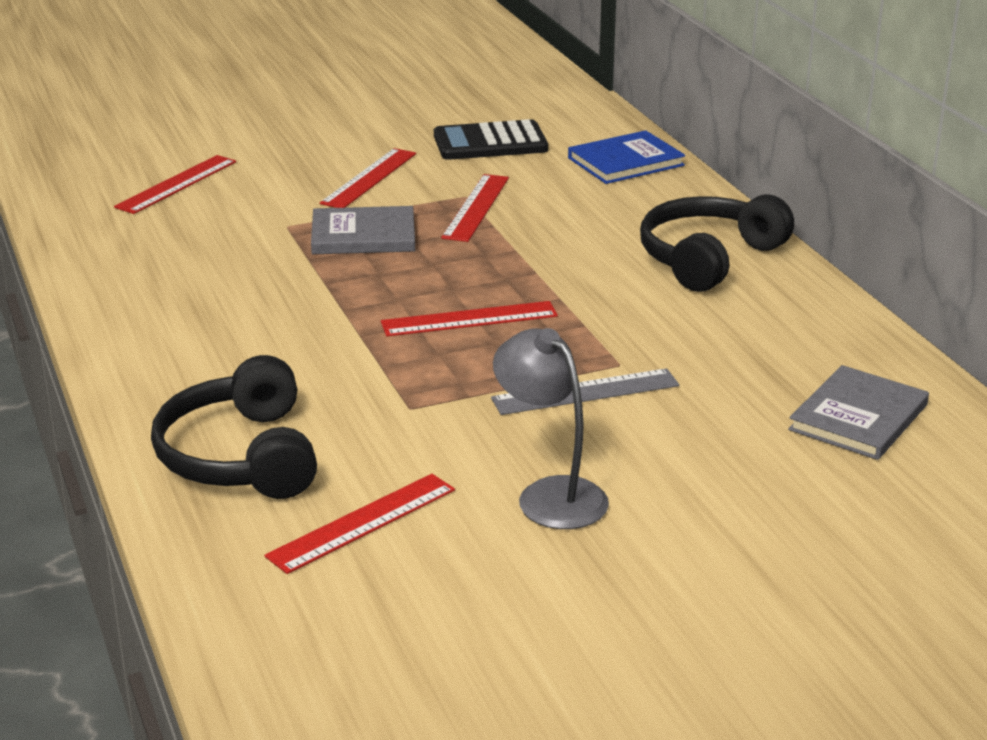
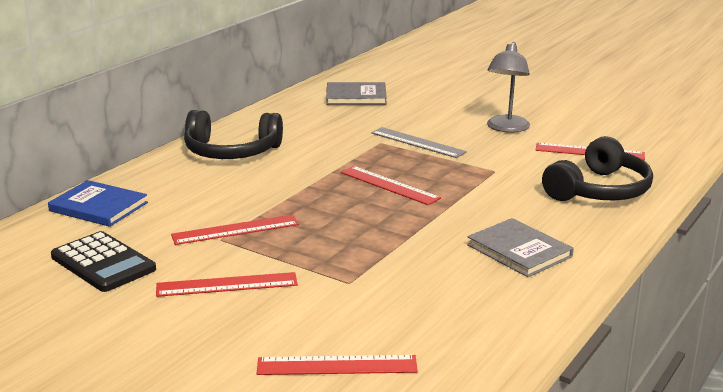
camera: 125 degrees left, 5 degrees down
grey book [311,206,415,254] -> grey book moved to [467,218,574,277]

